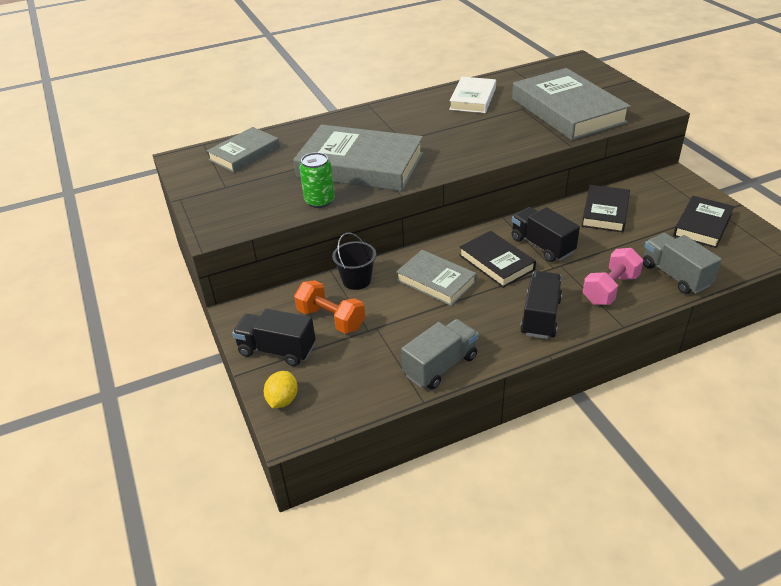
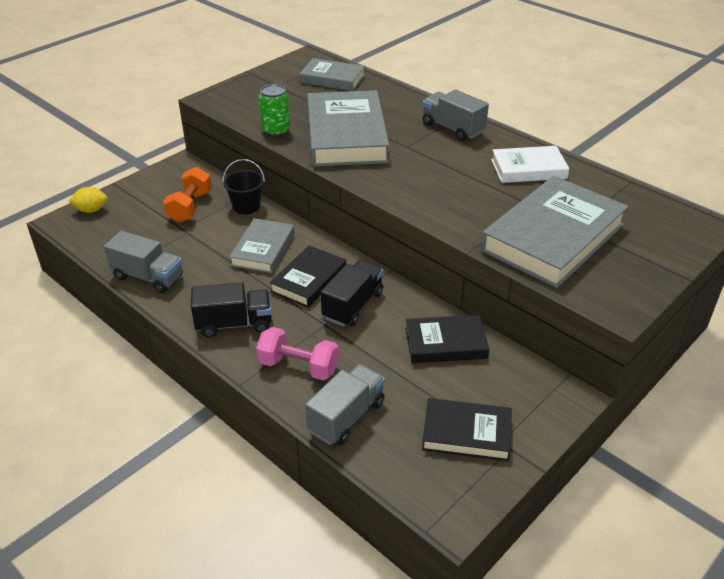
camera: 65 degrees right, 0 degrees up
black truck [232,309,315,366] -> none
none -> grey truck [422,89,489,141]

